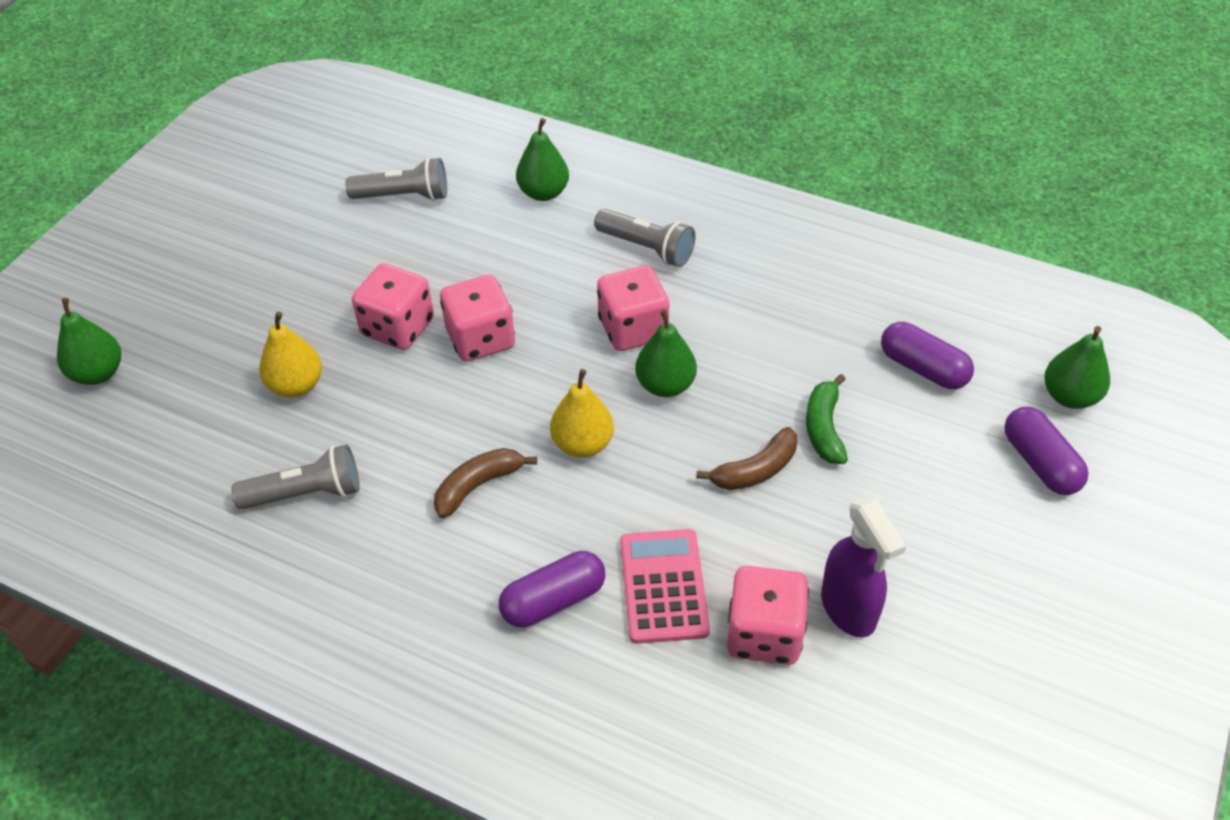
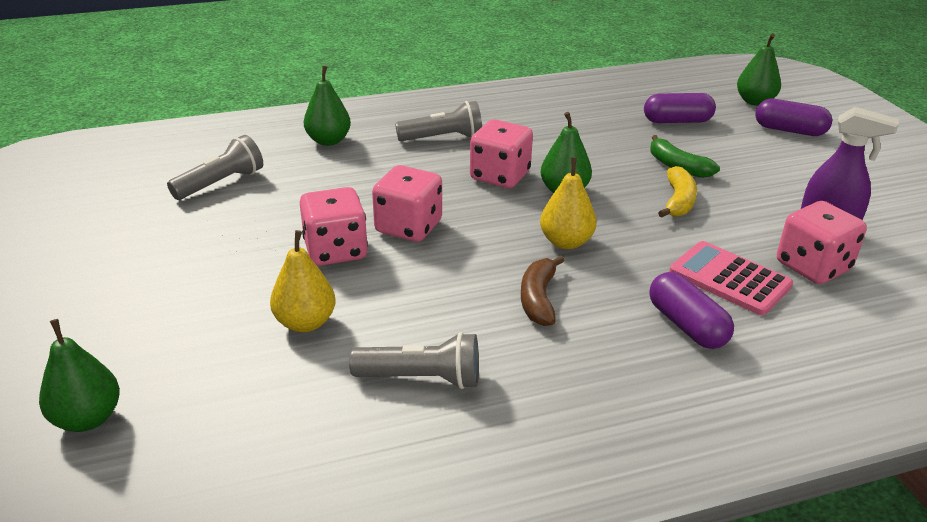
camera: 45 degrees left, 15 degrees down
grey flashlight [231,444,360,509] -> grey flashlight turned 60 degrees clockwise [349,332,479,389]
purple capsule [499,551,605,627] -> purple capsule turned 45 degrees counterclockwise [649,272,734,349]
brown banana [696,427,797,490] -> yellow banana [658,166,697,217]

